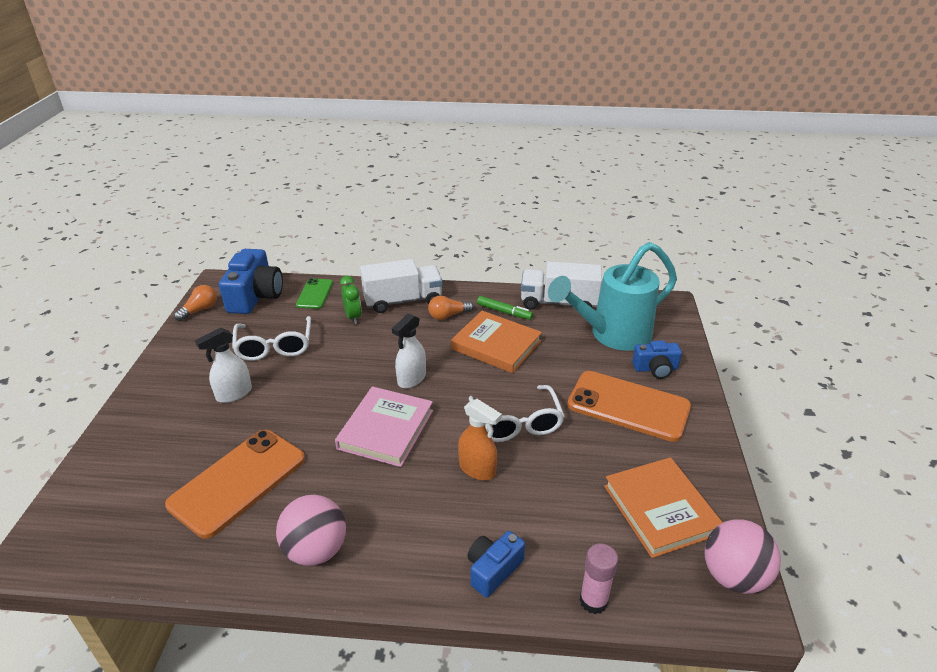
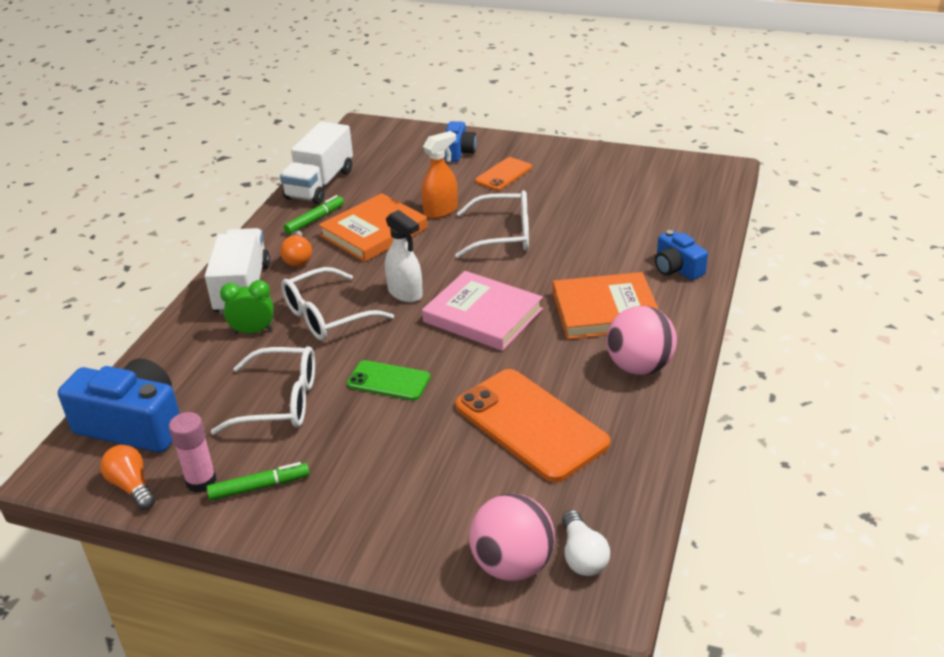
camera: 75 degrees left, 0 degrees up
white spray bottle [195,328,252,403] -> none
green phone [296,278,333,309] -> green phone moved to [347,360,430,400]
orange spray bottle [458,399,502,481] -> orange spray bottle moved to [421,131,458,219]
turquoise watering can [548,242,677,351] -> none
orange phone [567,371,691,442] -> orange phone [475,157,532,191], size x0.53
pink glue stick [579,543,618,614] -> pink glue stick moved to [169,412,217,493]
orange book [604,457,723,558] -> orange book moved to [553,272,659,339]
pink ball [705,519,781,594] -> pink ball moved to [469,494,555,581]
none -> green marker [207,462,310,501]
none -> white glasses [281,267,394,341]
none -> white light bulb [562,510,610,576]

